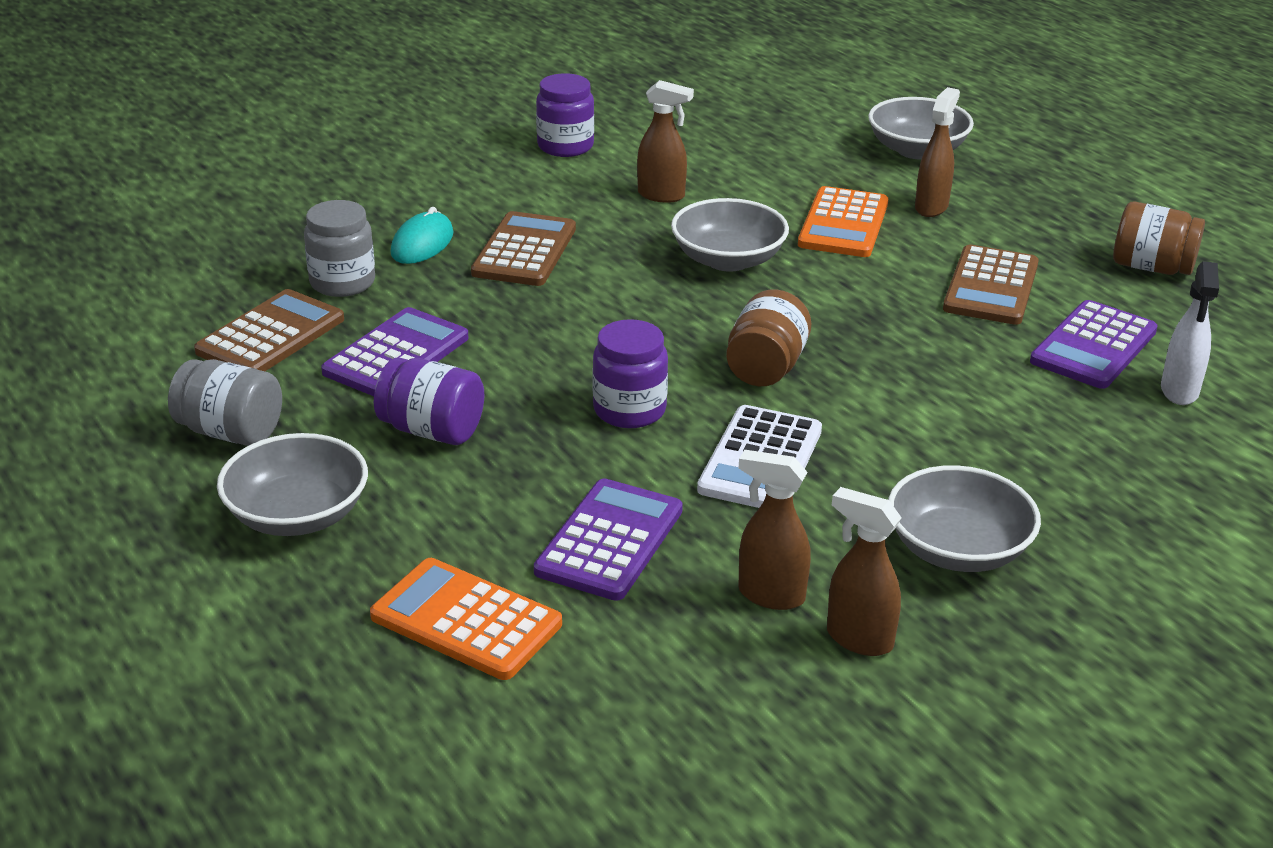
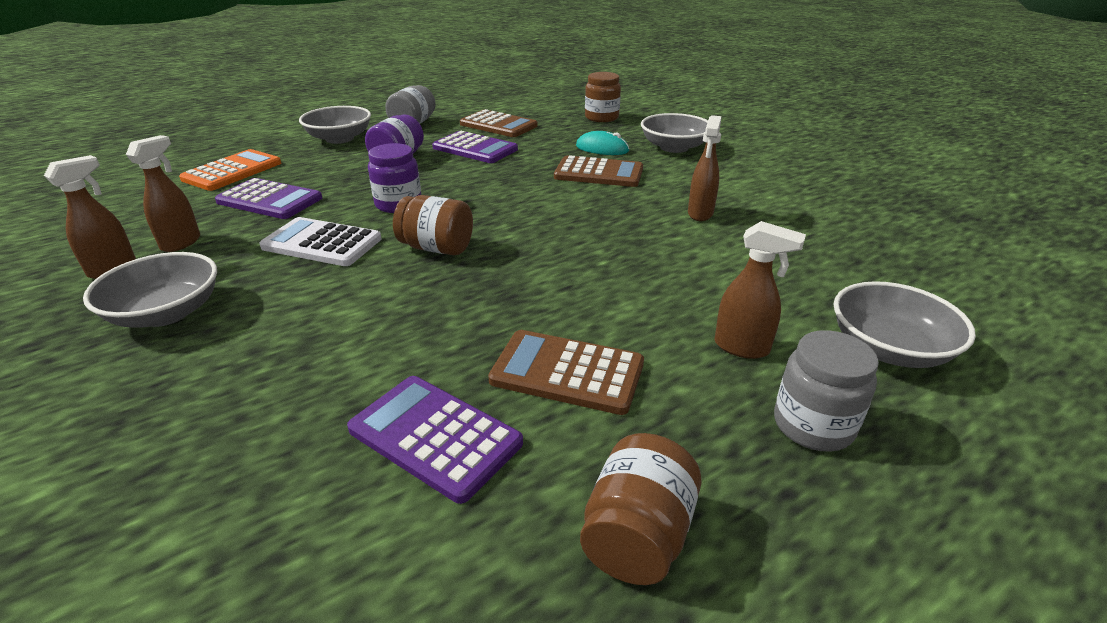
camera: 90 degrees right, 0 degrees up
grey jar [304,200,375,297] -> grey jar moved to [774,330,879,452]
purple jar [536,73,594,157] -> none
grey bowl [671,198,789,272] -> grey bowl moved to [641,113,708,153]
orange calculator [798,186,888,257] -> none
white spray bottle [1161,261,1219,405] -> none
none -> brown jar [585,72,621,122]

